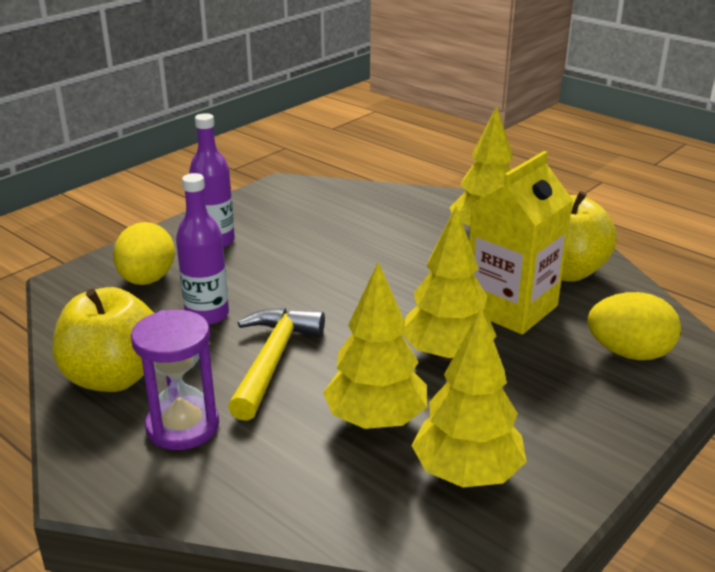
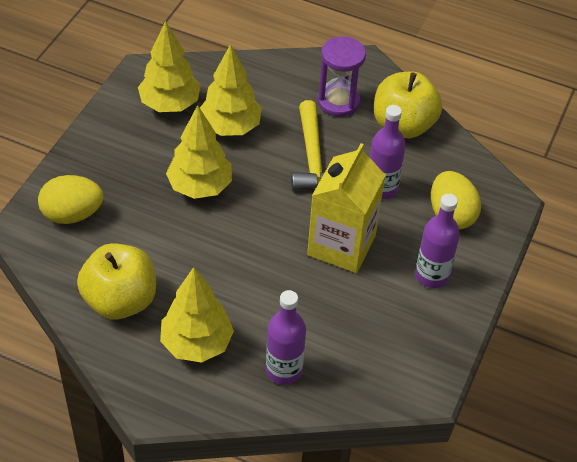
camera: 160 degrees right, 20 degrees up
yellow carton [469,151,573,335] -> yellow carton moved to [307,143,385,273]
none -> purple bottle [266,290,306,385]

